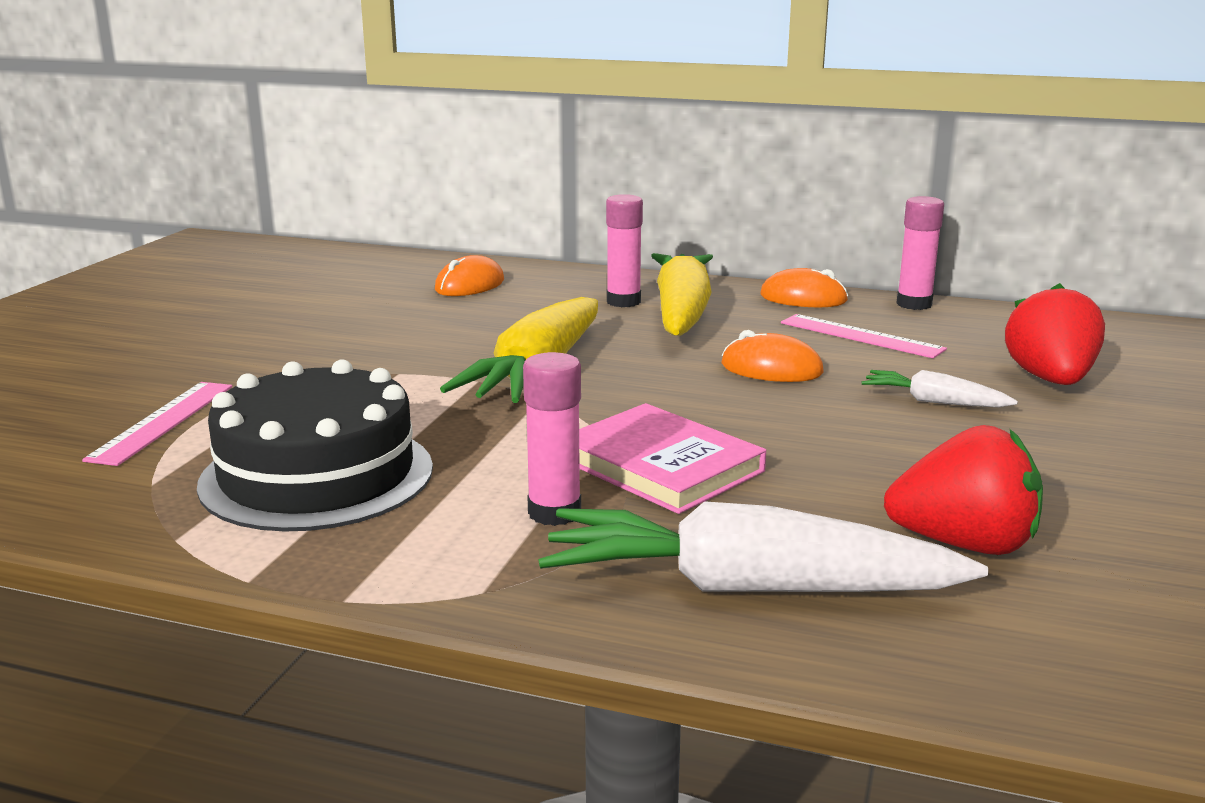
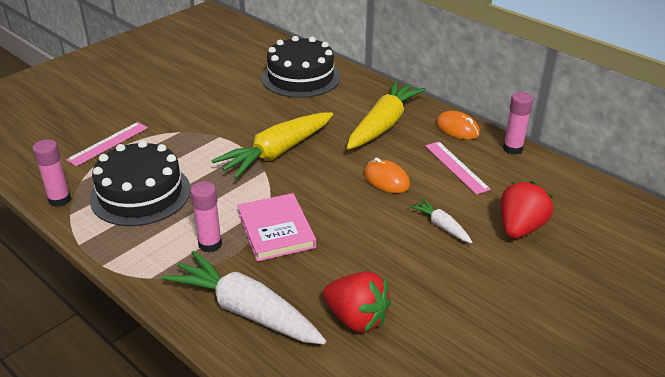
camera: 25 degrees right, 15 degrees up
orange mouse [435,255,504,296] -> black cake [262,36,340,98]
pink glue stick [606,194,643,307] -> pink glue stick moved to [32,139,71,207]

